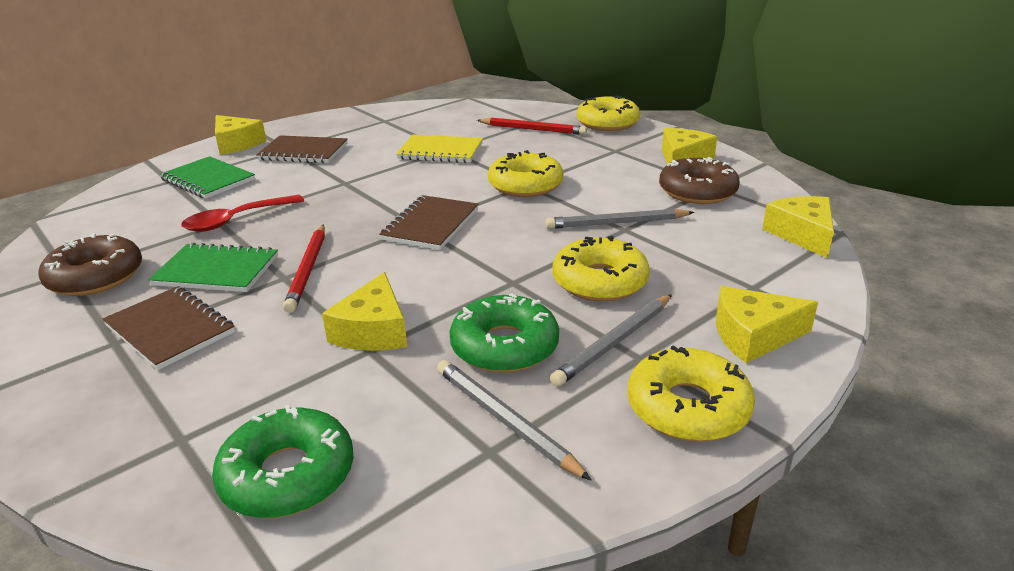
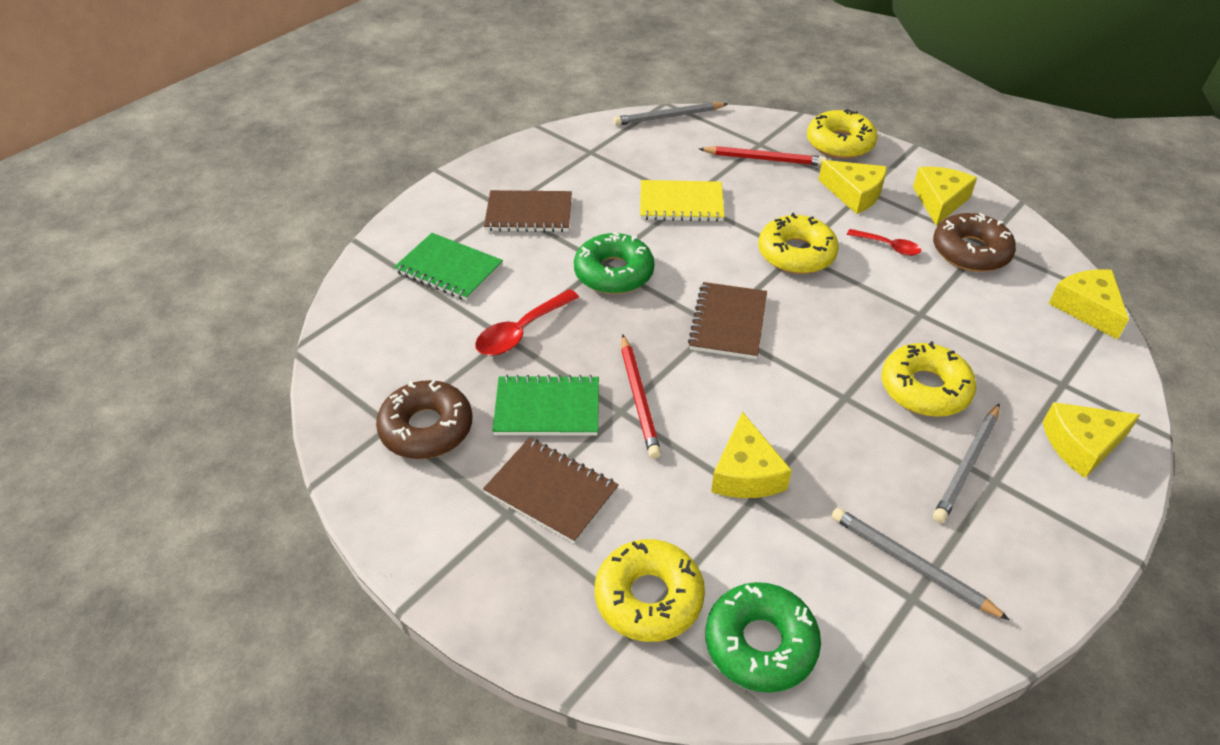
camera: 10 degrees left, 15 degrees up
yellow cheese [215,115,267,155] -> yellow cheese moved to [819,160,887,214]
green donut [449,293,559,373] -> green donut moved to [574,232,655,294]
grey pencil [545,209,694,229] -> grey pencil moved to [613,102,727,126]
yellow donut [627,345,755,442] -> yellow donut moved to [595,539,705,642]
none -> red spoon [847,229,921,256]

